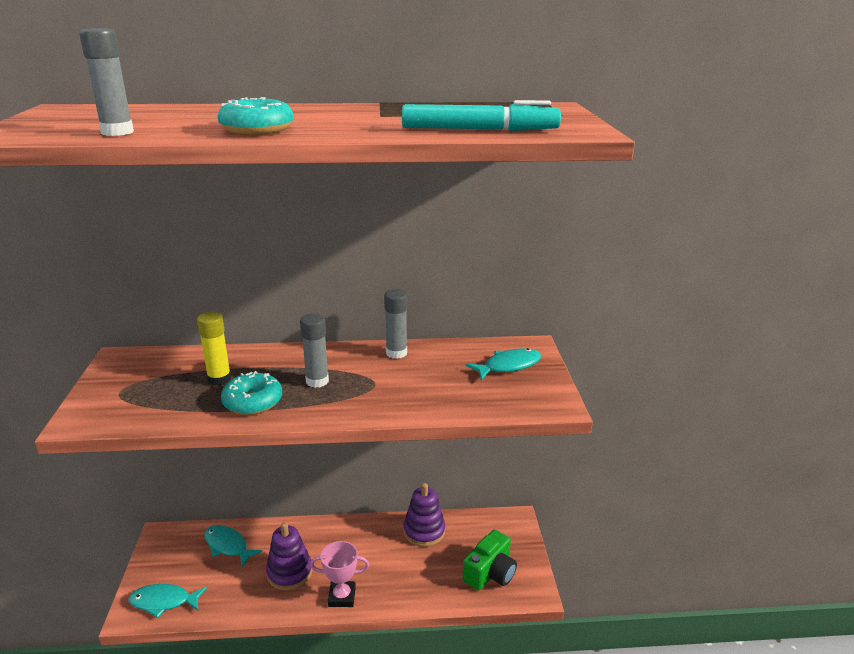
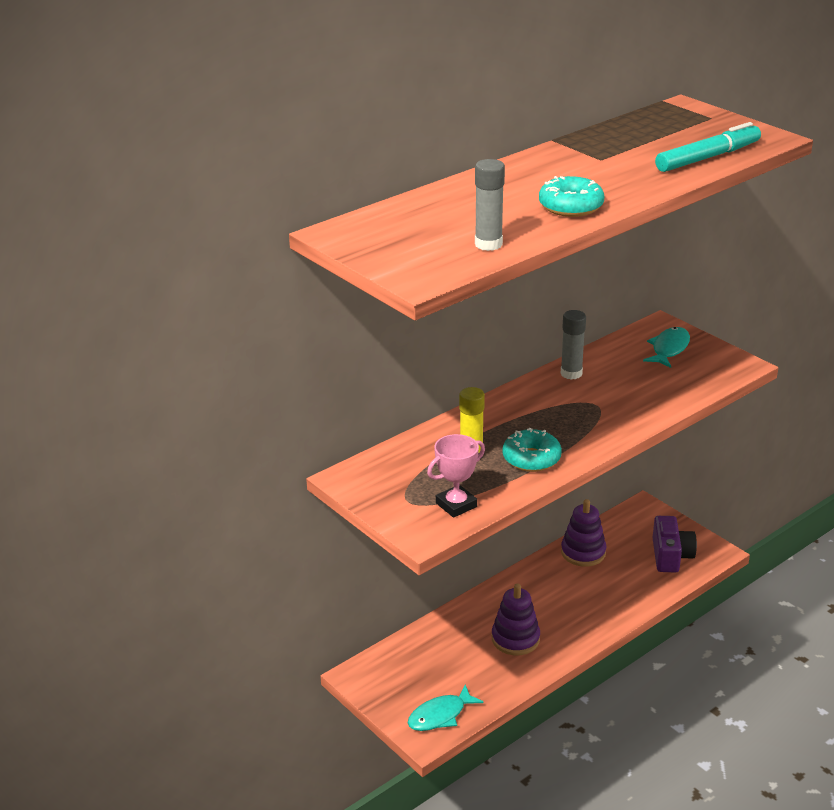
camera: 35 degrees left, 5 degrees up
turquoise fish [204,525,262,567] -> none
grey glue stick [300,313,329,388] -> none
pink trophy [310,541,369,607] -> pink trophy moved to [427,434,485,518]
green camera [463,530,517,590] -> purple camera [653,516,697,572]

